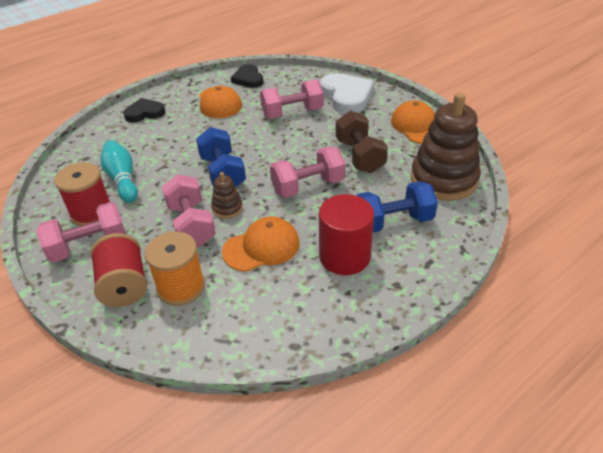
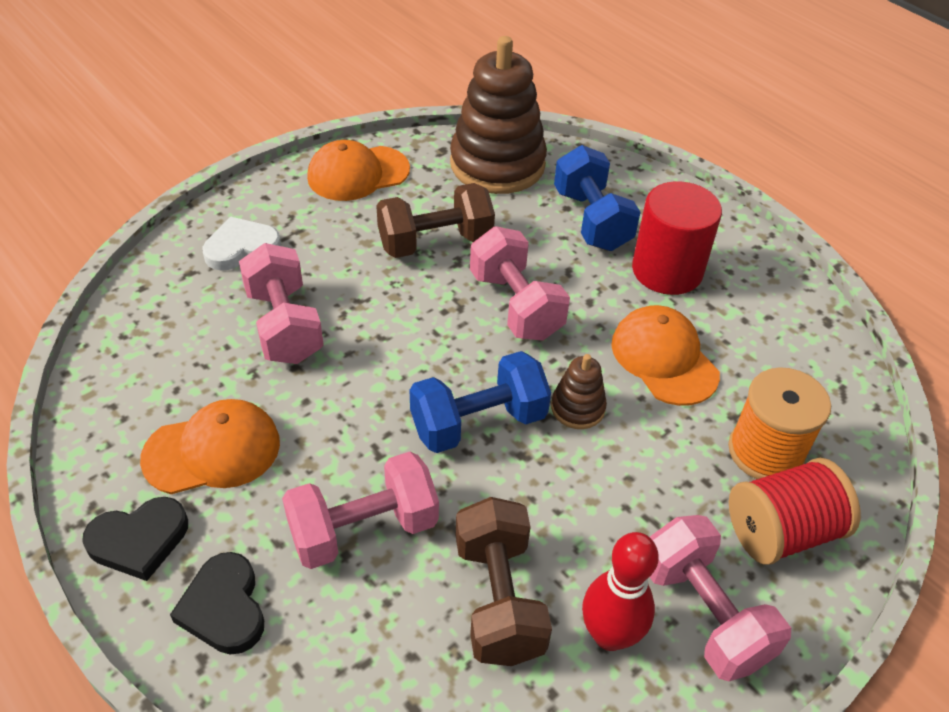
camera: 95 degrees left, 5 degrees up
red spool [54,162,110,226] -> red bowling pin [582,532,659,651]
turquoise bowling pin [101,140,138,203] -> brown dumbbell [456,497,552,666]
pink dumbbell [162,174,216,247] -> pink dumbbell moved to [282,452,439,569]
black heart [231,64,263,88] -> black heart moved to [82,497,188,581]
white heart [320,73,374,114] -> white heart [202,217,281,271], size x0.63

